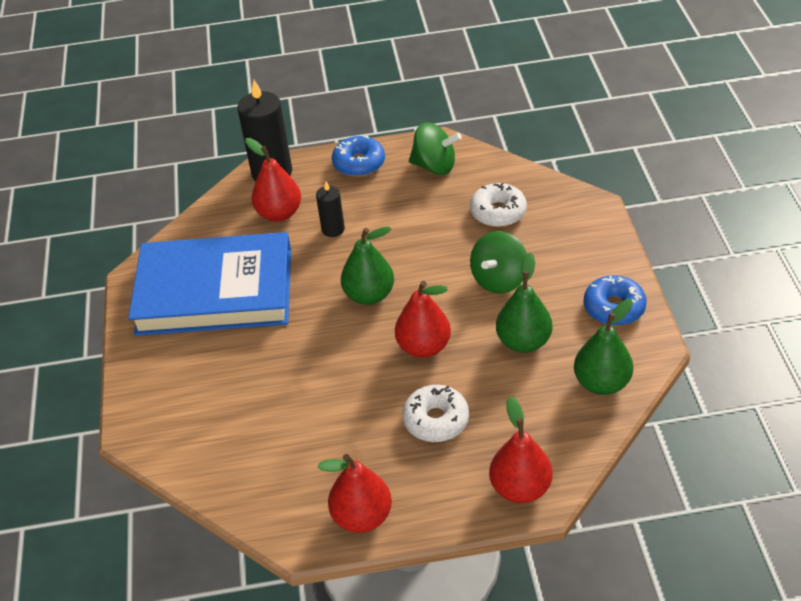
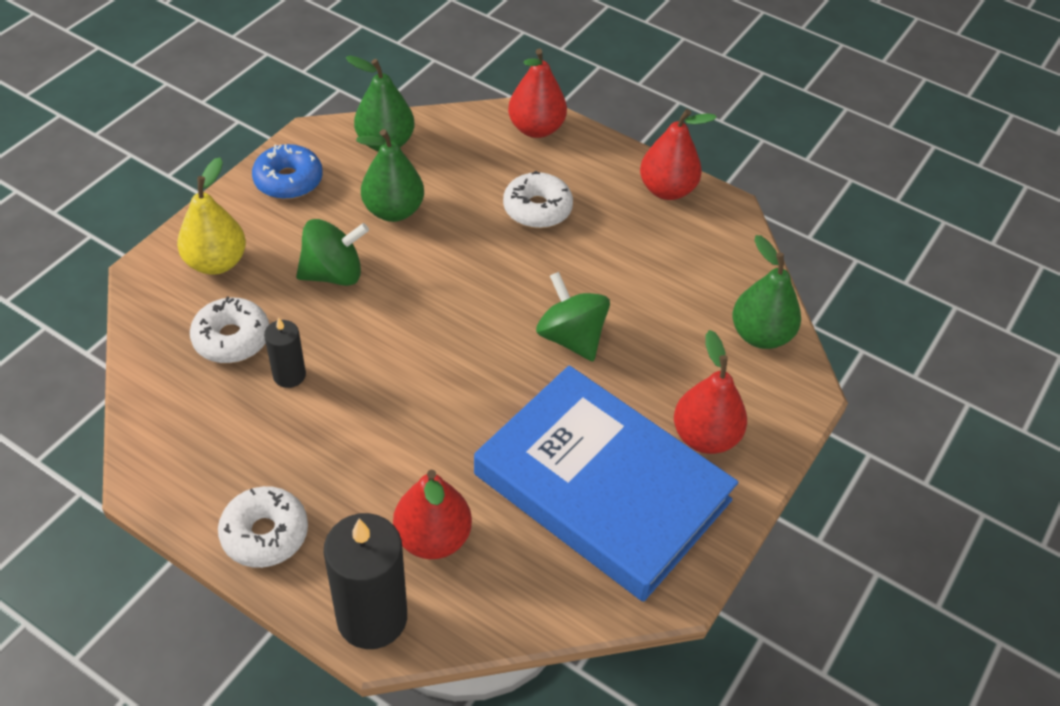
camera: 145 degrees left, 5 degrees up
black candle [316,182,345,237] -> black candle moved to [264,317,306,388]
blue donut [332,136,385,177] -> white donut [218,486,308,568]
green pear [341,227,394,305] -> green pear moved to [732,235,801,349]
red pear [395,281,451,358] -> red pear moved to [674,330,747,454]
green spinning top [409,122,462,175] -> green spinning top moved to [536,272,610,361]
none -> yellow pear [177,158,246,275]

